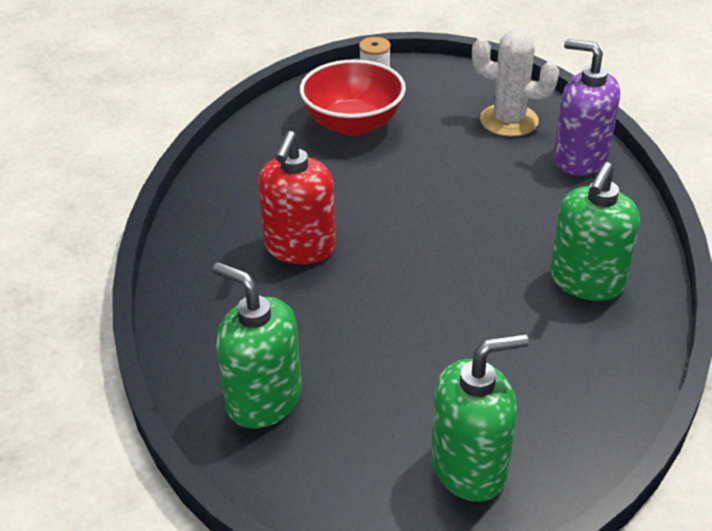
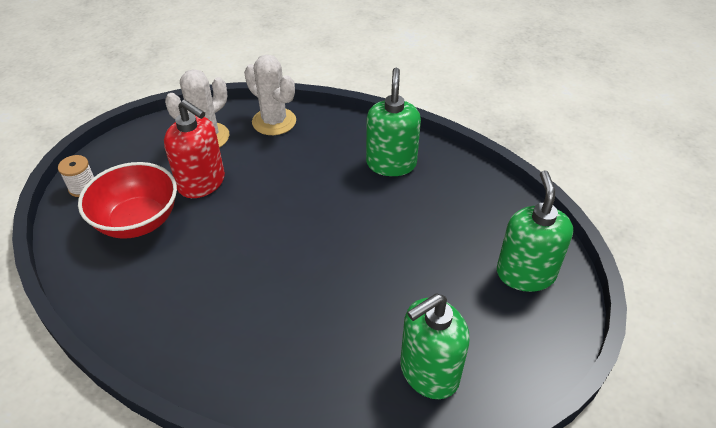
camera: 70 degrees left, 5 degrees up
red soap dispenser [258,131,336,265] -> red soap dispenser moved to [164,100,225,198]
green soap dispenser [550,162,640,301] -> green soap dispenser turned 135 degrees counterclockwise [366,67,421,176]
purple soap dispenser [554,39,620,176] -> white cactus [244,54,296,135]

